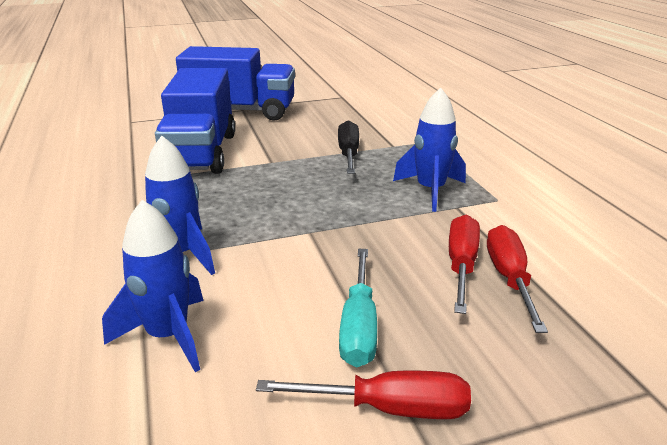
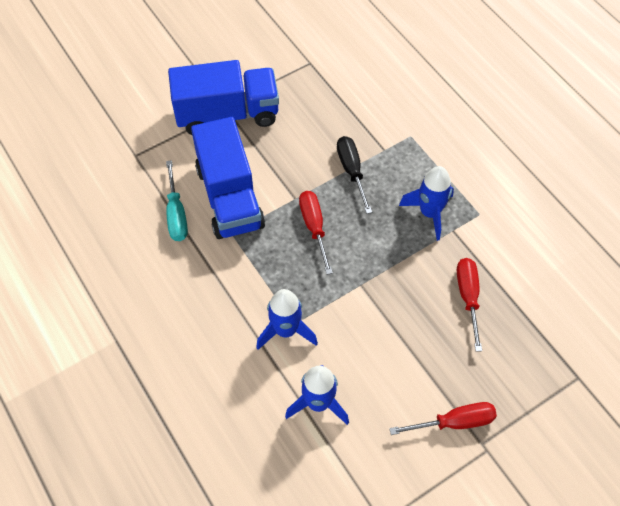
camera: 15 degrees left, 30 degrees up
turquoise screwdriver [339,249,377,367] -> turquoise screwdriver moved to [166,160,188,241]
red screwdriver [487,225,548,333] -> red screwdriver moved to [299,191,333,275]

